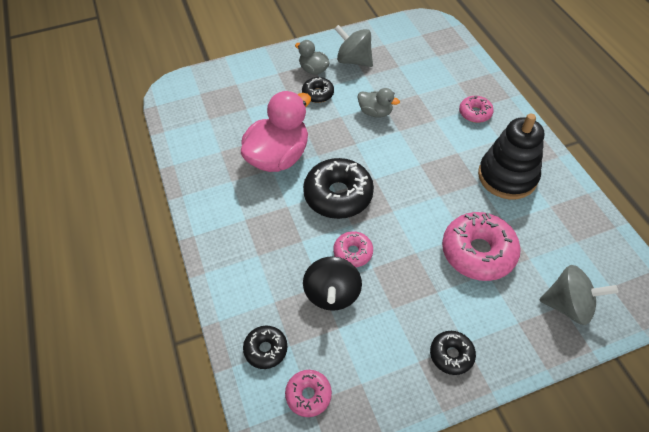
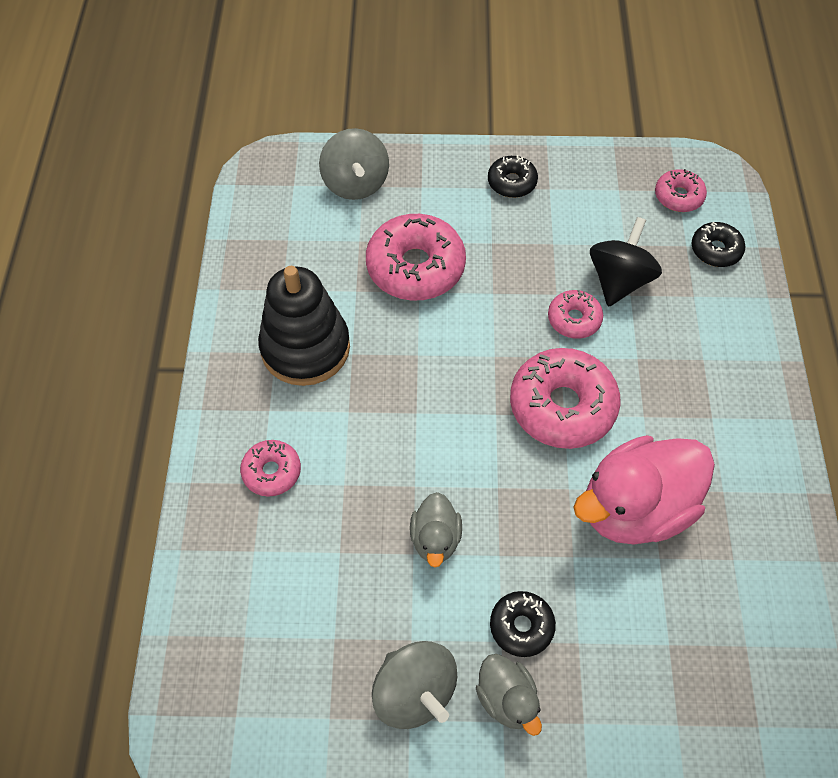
camera: 160 degrees left, 5 degrees up
black donut [303,158,374,219] -> pink donut [510,348,620,449]
grey duck [358,88,400,118] -> grey duck turned 135 degrees counterclockwise [410,492,462,567]
grey spinning top [539,265,618,325] -> grey spinning top turned 135 degrees counterclockwise [319,128,389,200]

